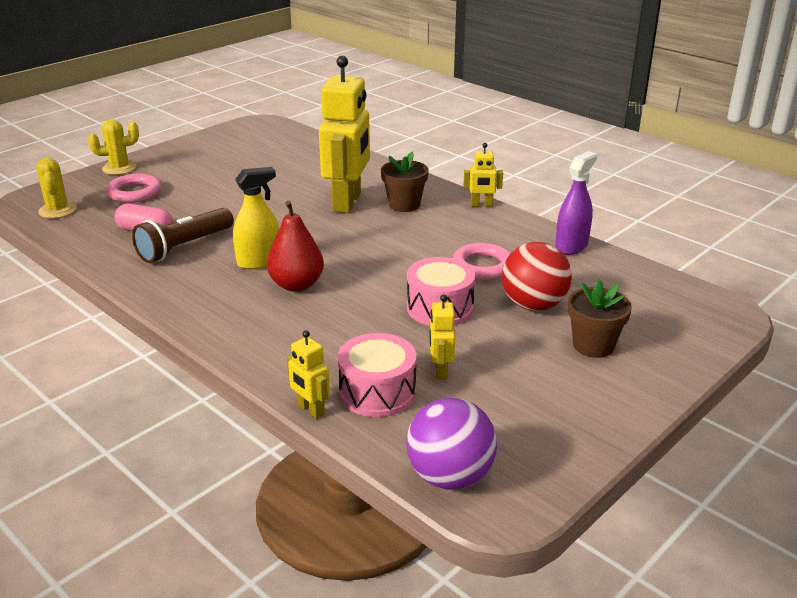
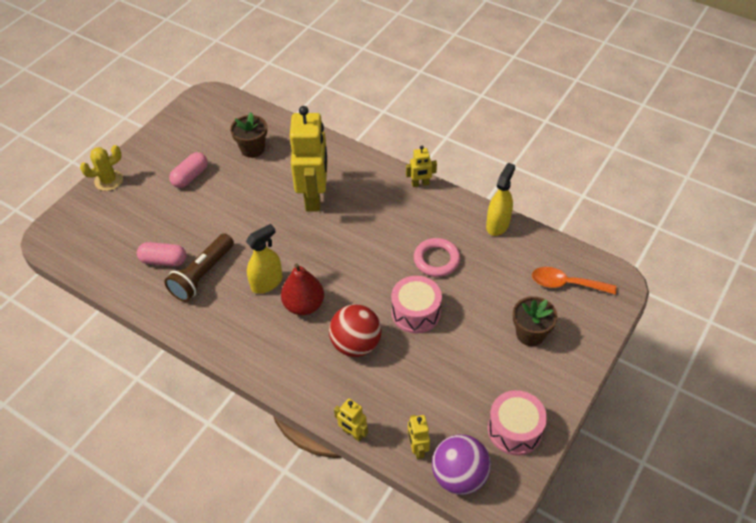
camera: 10 degrees left, 20 degrees up
yellow cactus [36,158,77,218] -> none
pink ring [106,174,161,203] -> none
pink drum [338,333,416,417] -> pink drum moved to [488,390,547,456]
brown flower pot [381,152,429,212] -> brown flower pot moved to [230,112,267,158]
yellow robot [429,294,455,380] -> yellow robot moved to [408,415,430,459]
red ball [502,242,572,311] -> red ball moved to [329,304,381,357]
purple spray bottle [555,151,597,255] -> yellow spray bottle [486,163,515,236]
none -> pink capsule [169,152,208,188]
none -> orange spoon [532,267,616,295]

